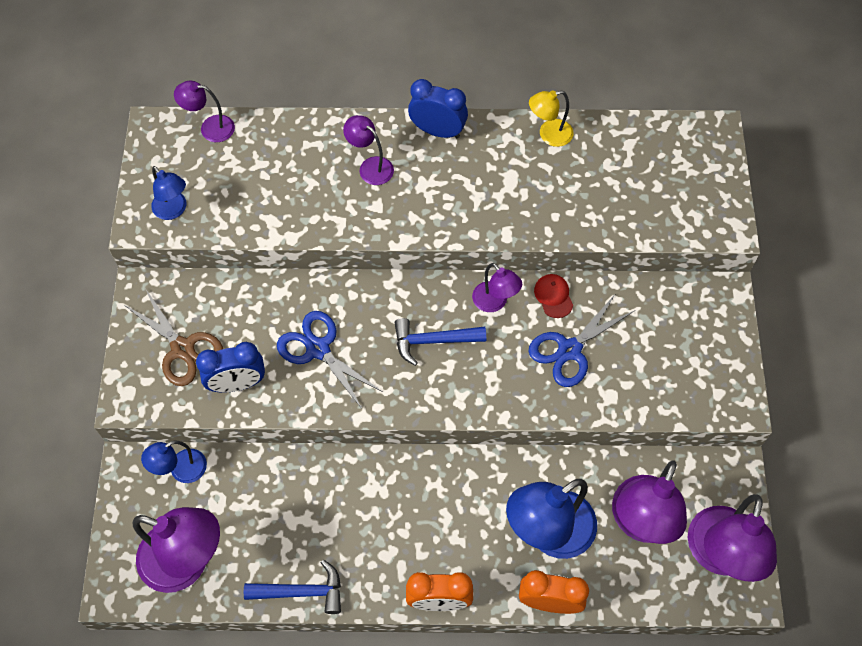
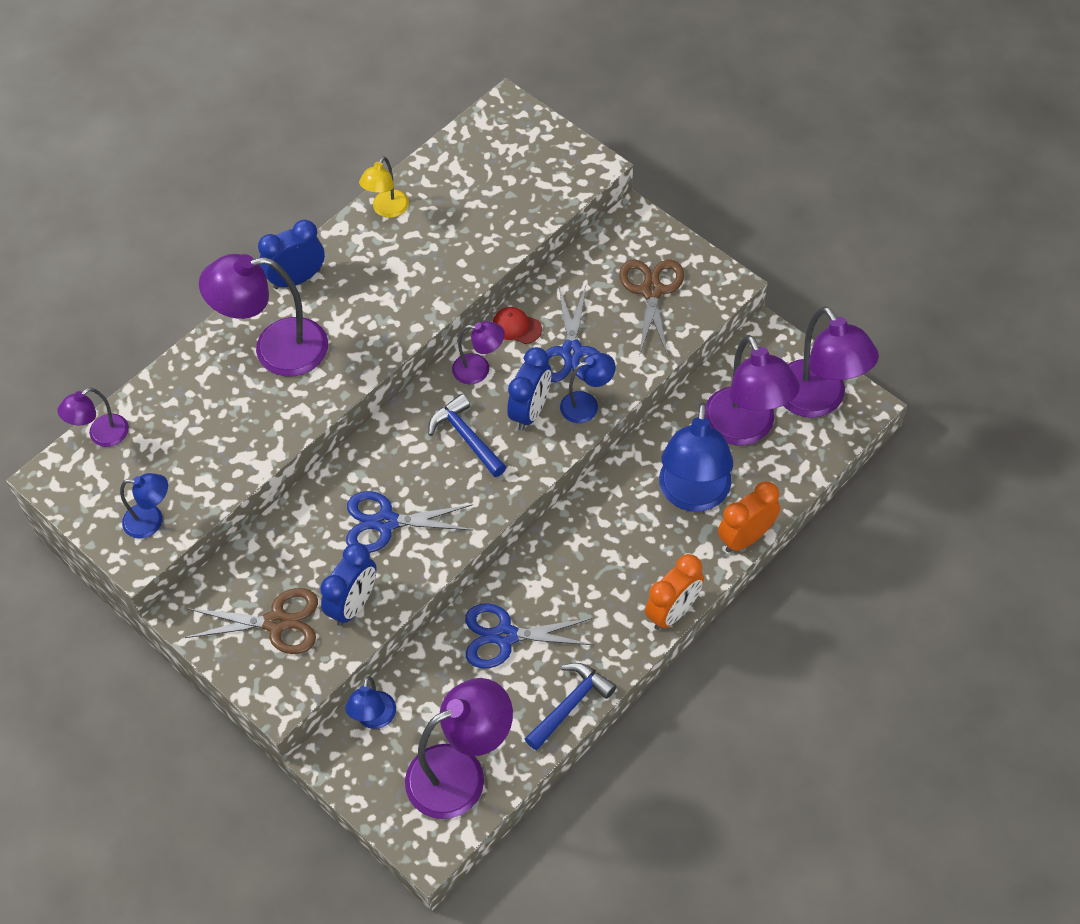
camera: 45 degrees left, 5 degrees down
purple lamp [343,115,394,185] -> purple lamp [199,254,328,377], size x1.90
blue hammer [394,318,486,366] -> blue hammer turned 105 degrees clockwise [428,394,506,477]
none -> blue scissors [465,603,594,668]
none -> blue clock [507,347,551,431]
none -> blue lamp [560,353,616,423]
none -> brown scissors [619,260,684,356]

